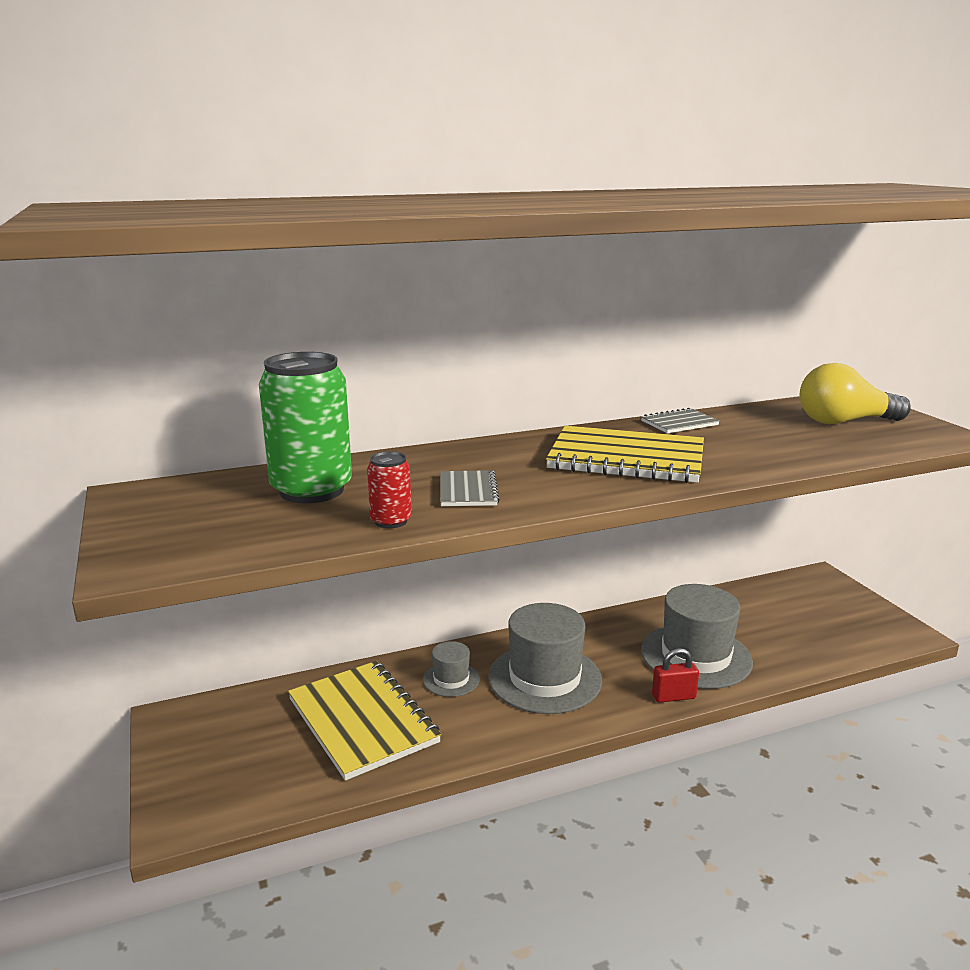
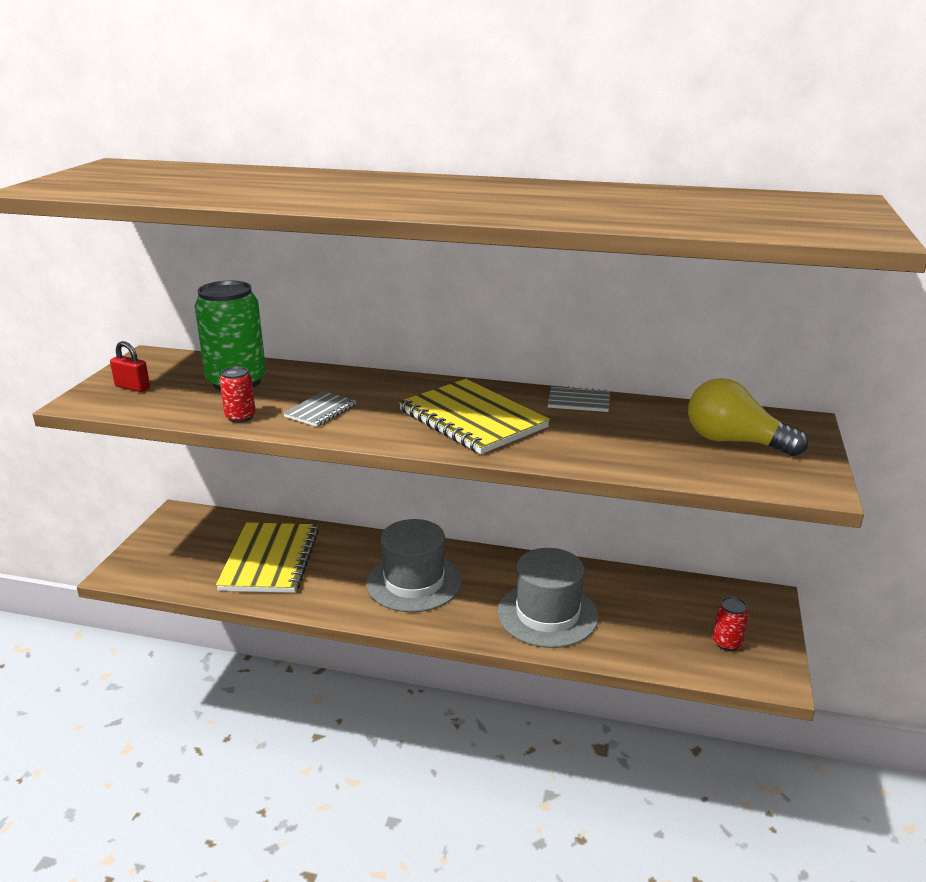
camera: 35 degrees right, 5 degrees up
grey hat [423,641,480,697] -> none
red padlock [652,648,699,703] -> red padlock moved to [110,341,150,392]
none -> red can [713,597,749,651]

